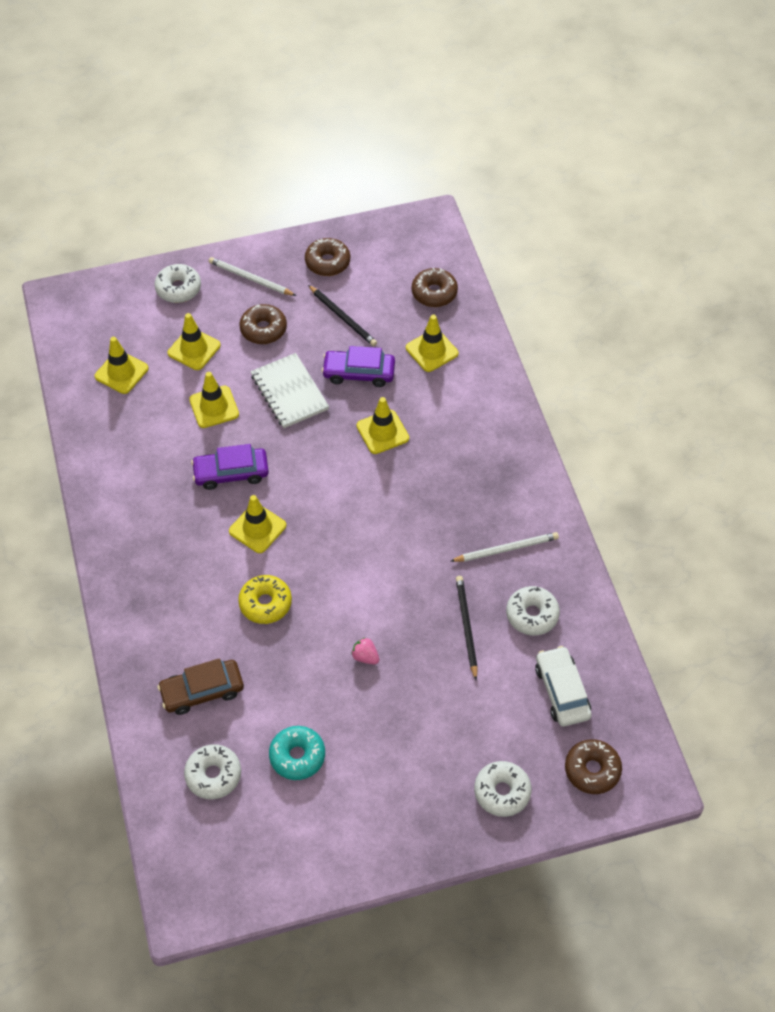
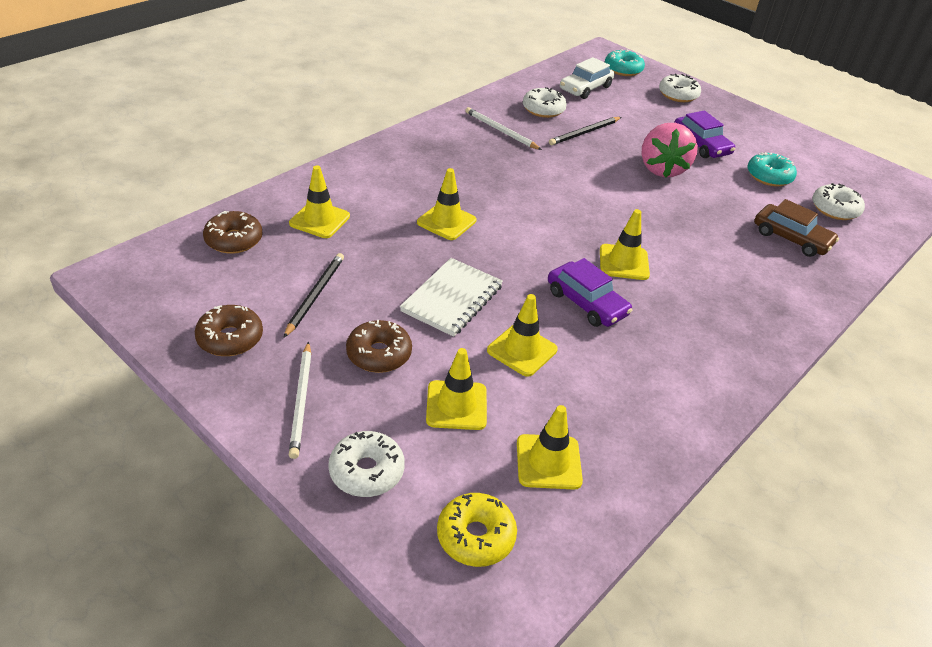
camera: 125 degrees left, 15 degrees down
yellow donut [238,575,292,624] -> yellow donut moved to [437,493,517,567]
purple car [322,346,395,387] -> purple car moved to [674,110,735,158]
pink strawberry [351,637,379,664] -> pink strawberry [641,123,698,178], size x2.40
brown donut [565,739,622,794] -> turquoise donut [605,49,645,76]

